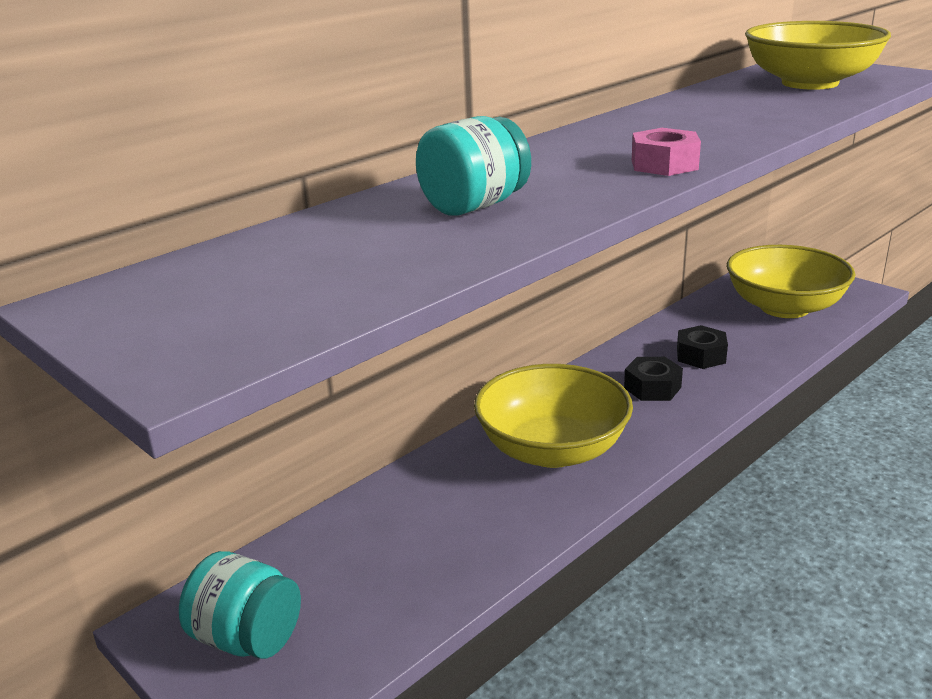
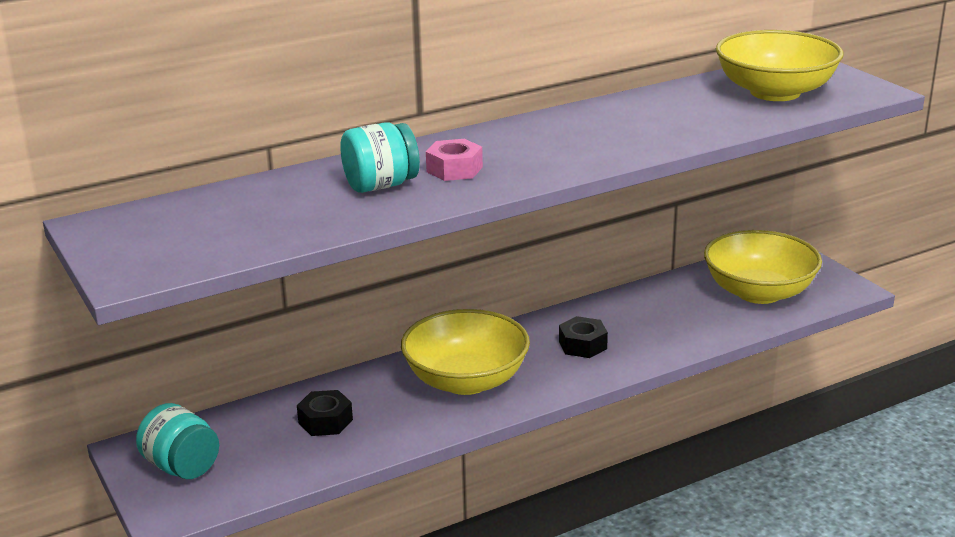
camera: 15 degrees right, 0 degrees up
pink nut [632,128,701,176] -> pink nut moved to [426,139,483,181]
black nut [677,325,728,369] -> black nut moved to [297,390,353,436]

